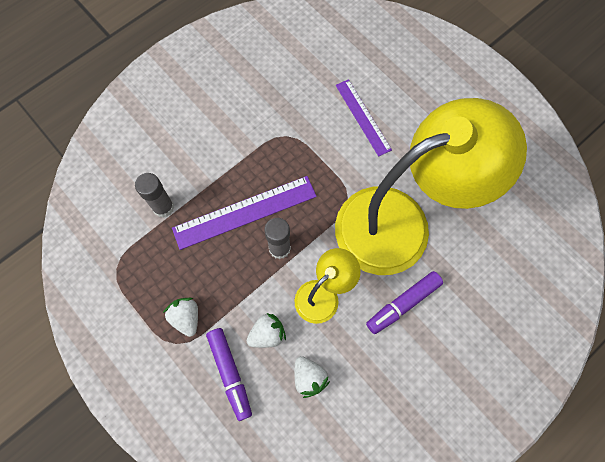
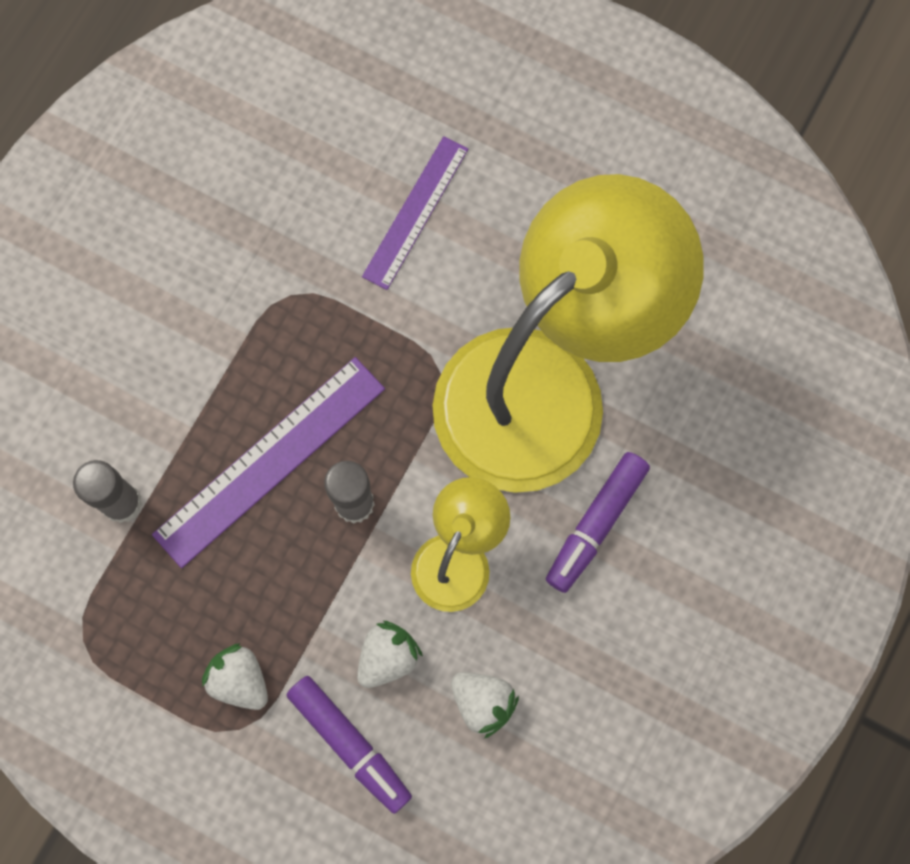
camera: 20 degrees left, 5 degrees up
purple ruler [336,79,392,157] -> purple ruler turned 75 degrees clockwise [362,136,468,290]

